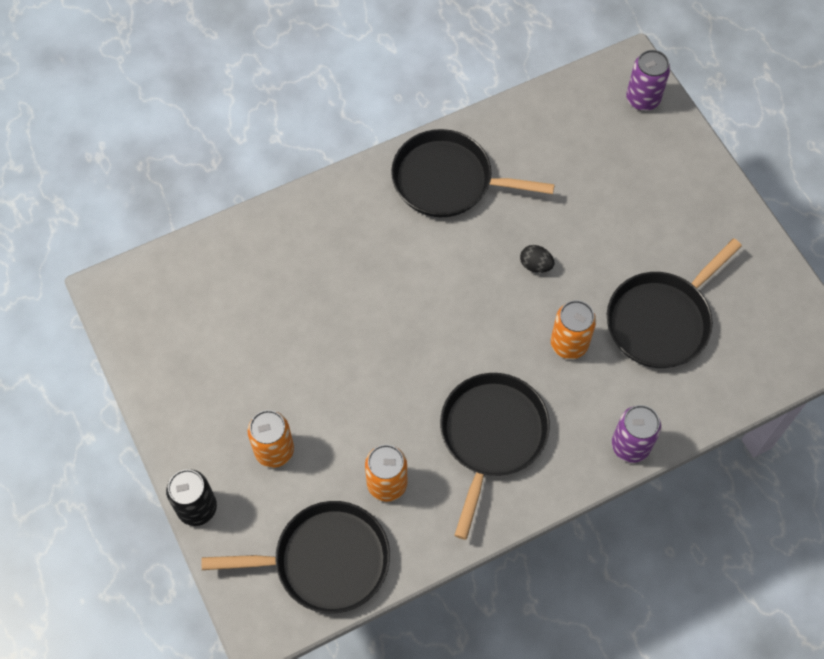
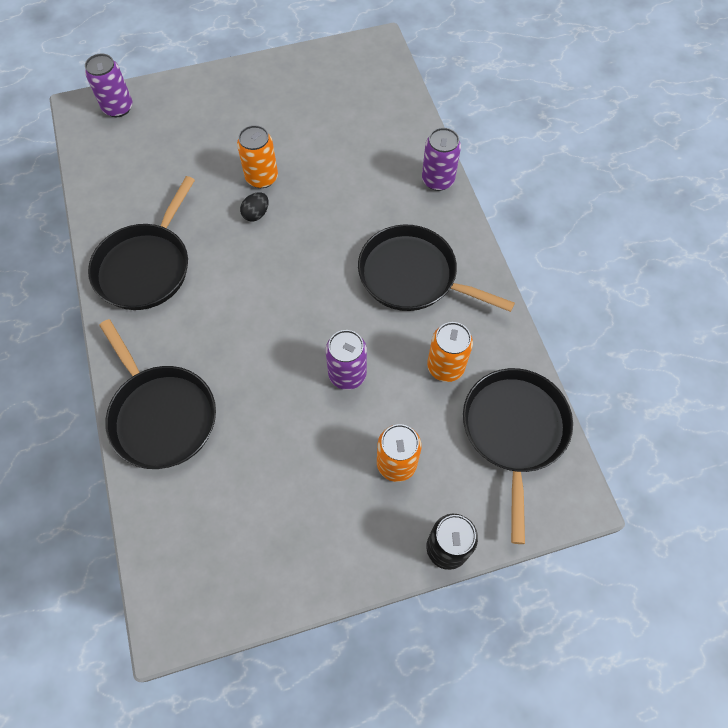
camera: 80 degrees left, 0 degrees up
orange can [551,300,596,359] -> orange can moved to [237,125,278,188]
black pan [607,238,742,368] -> black pan moved to [99,319,216,469]
none -> purple can [326,330,367,390]

